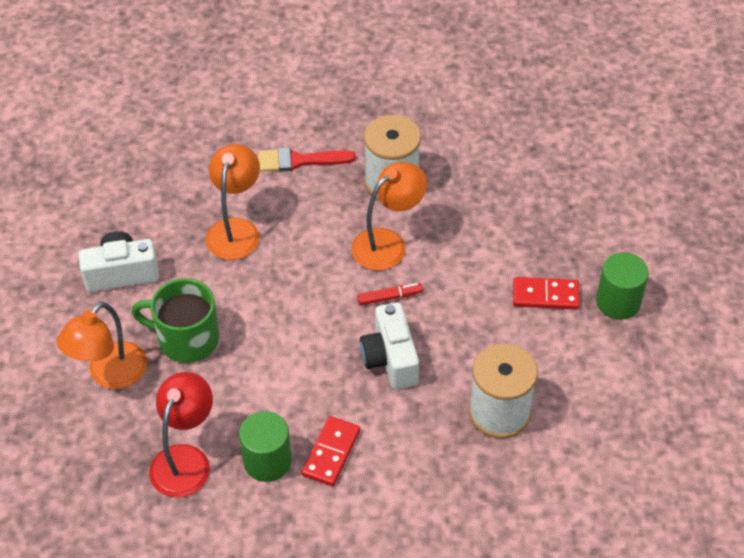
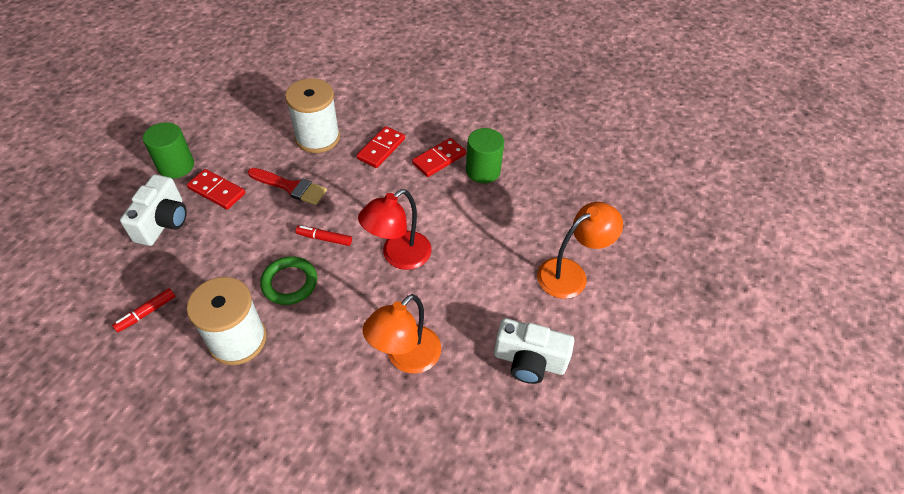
camera: 155 degrees left, 0 degrees up
green mug [132,278,219,363] -> none
red lamp [149,372,213,498] -> red lamp moved to [358,189,432,270]
red brush [259,147,356,172] -> red brush moved to [248,168,327,205]
orange lamp [352,162,427,271] -> green ring [260,256,317,305]
white camera [360,302,419,389] -> white camera moved to [120,174,187,246]
none -> red marker [112,288,175,332]
none -> red domino [356,126,405,168]

